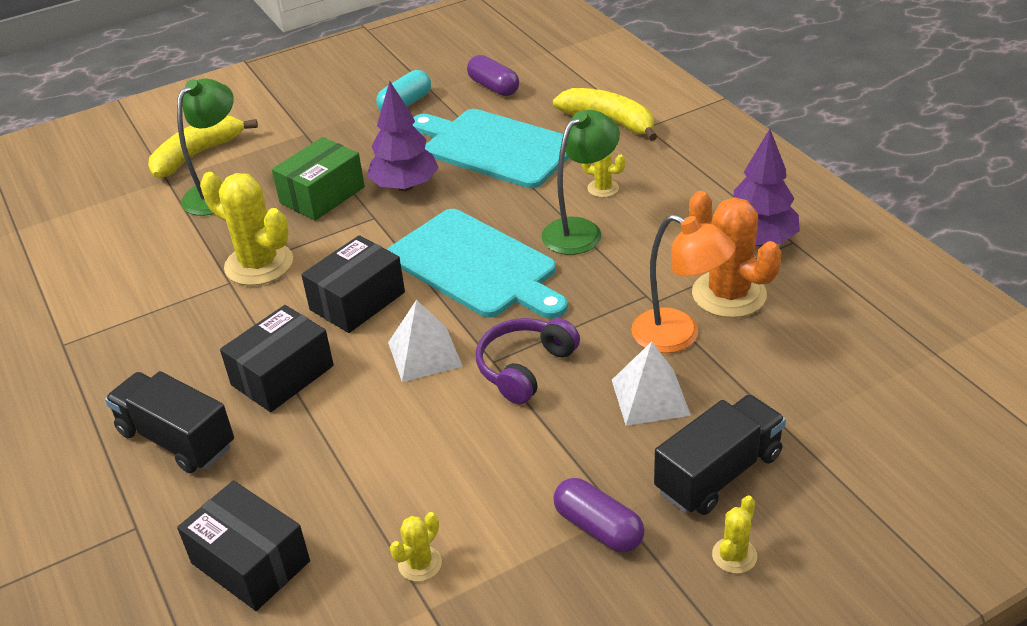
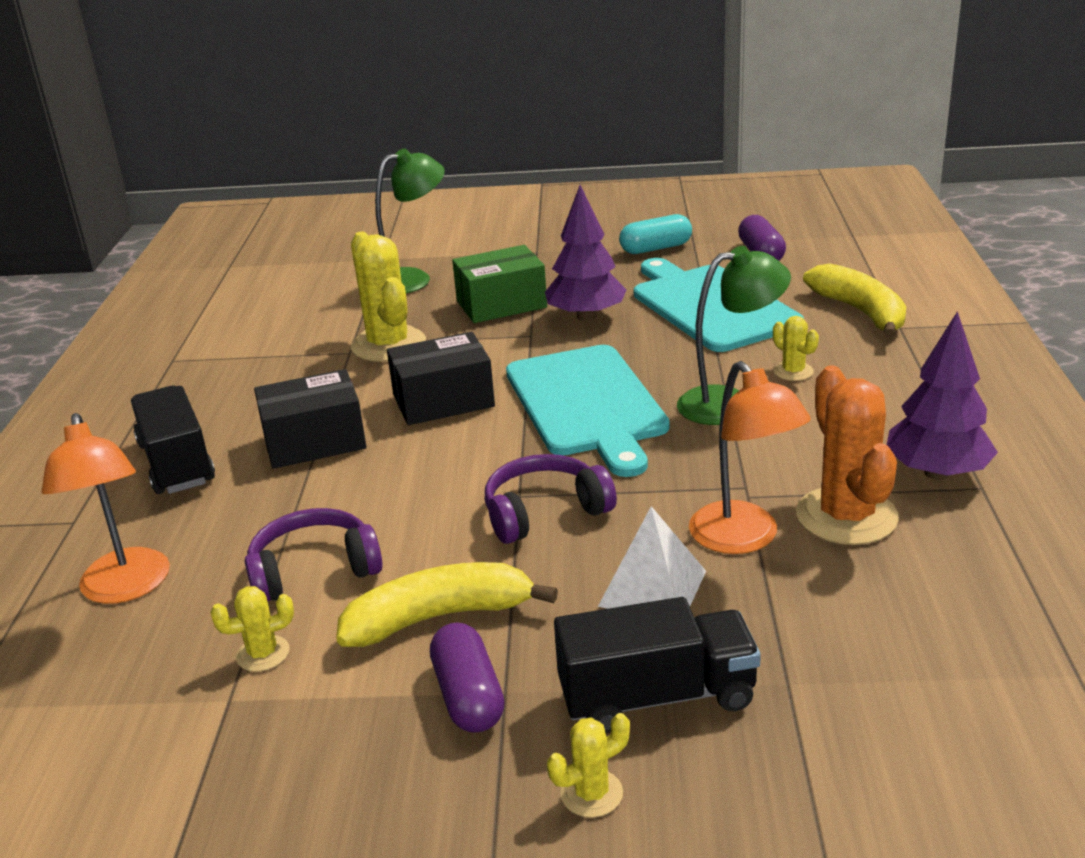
camera: 30 degrees right, 10 degrees down
yellow banana [148,116,258,178] -> yellow banana moved to [336,562,558,647]
black box [177,481,310,611] -> orange lamp [42,413,170,604]
white pyramid [388,300,463,382] -> none
none -> purple headphones [244,508,383,602]

